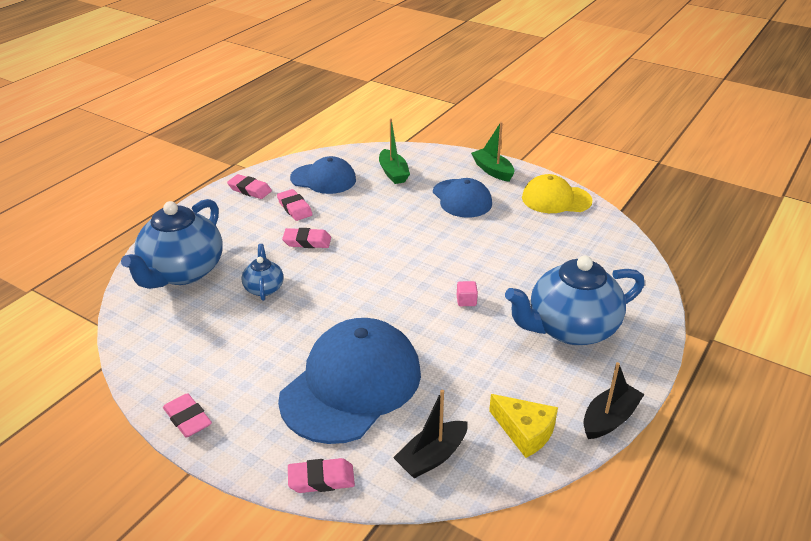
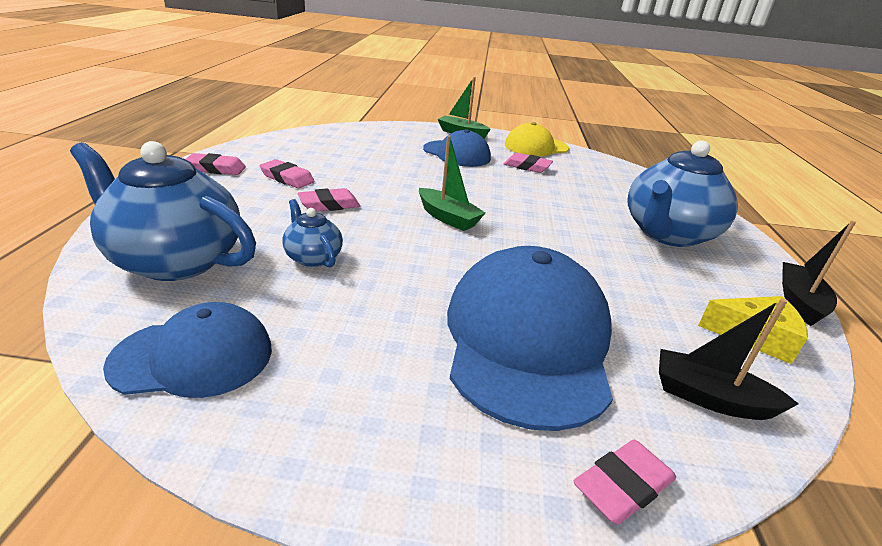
camera: 30 degrees left, 5 degrees down
blue teapot [121,199,223,289] -> blue teapot turned 120 degrees clockwise [70,141,256,281]
pink eraser [163,393,212,438] -> pink eraser moved to [504,153,553,173]
blue cap [290,156,356,194] -> blue cap moved to [103,302,272,398]
green boat [379,118,410,184] -> green boat moved to [419,135,485,231]
black boat [393,390,468,478] -> black boat turned 90 degrees clockwise [659,298,799,420]
pink cube [457,281,478,306] -> none

